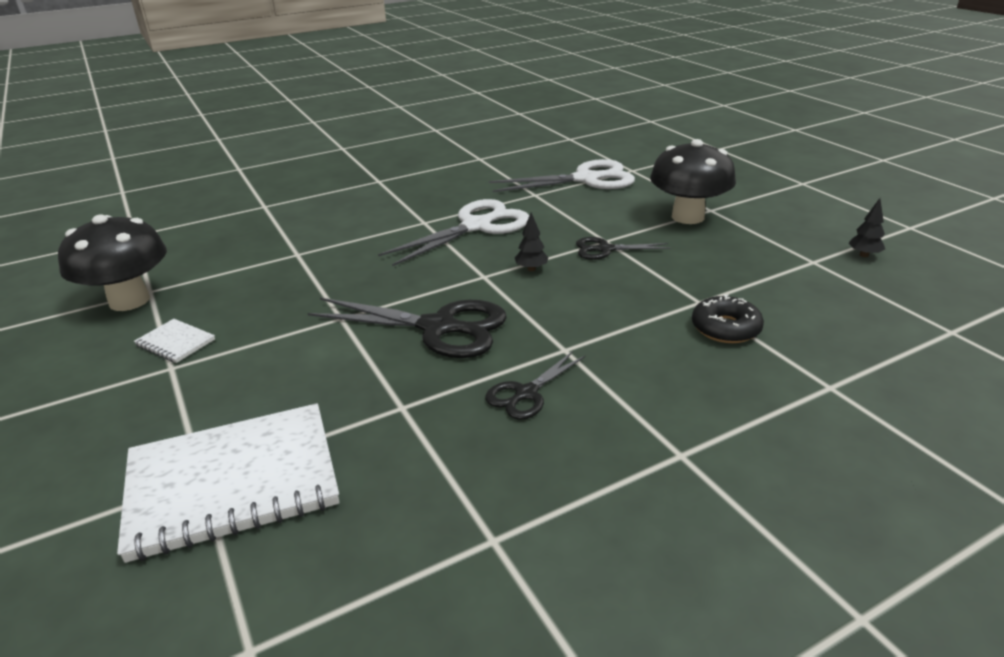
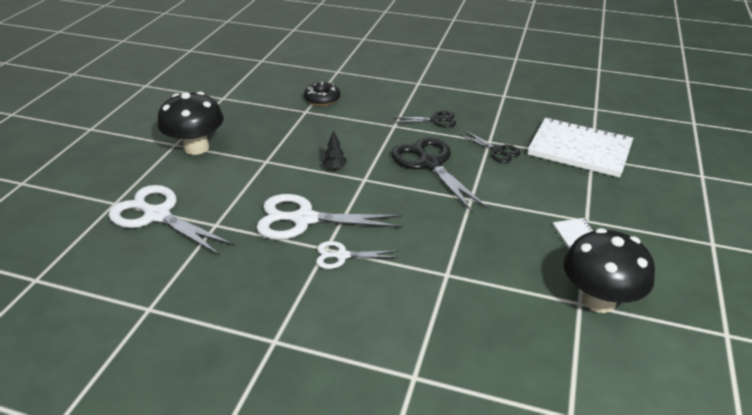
camera: 135 degrees left, 5 degrees up
black scissors [576,237,670,260] -> black scissors moved to [461,130,521,163]
black tree [848,198,885,257] -> none
none -> white scissors [316,241,399,269]

